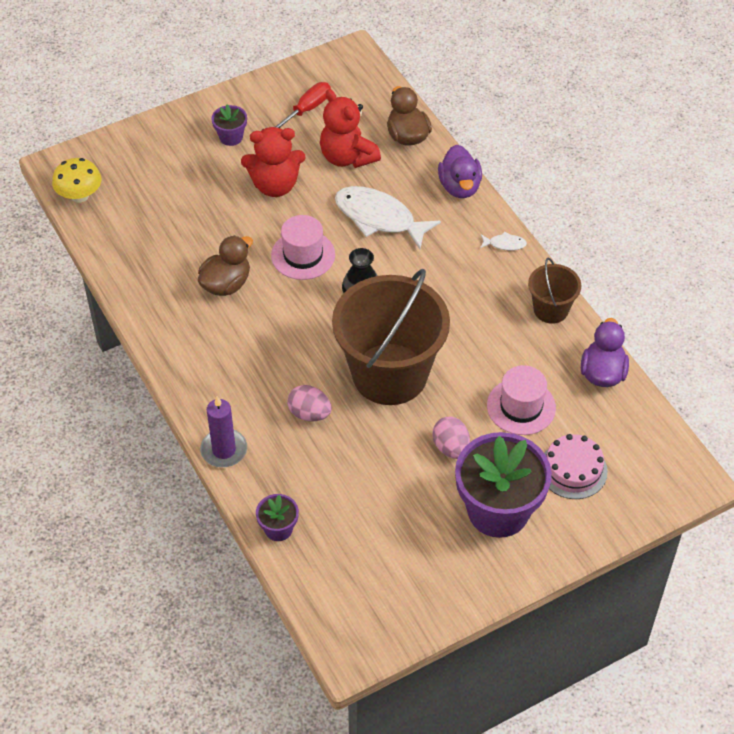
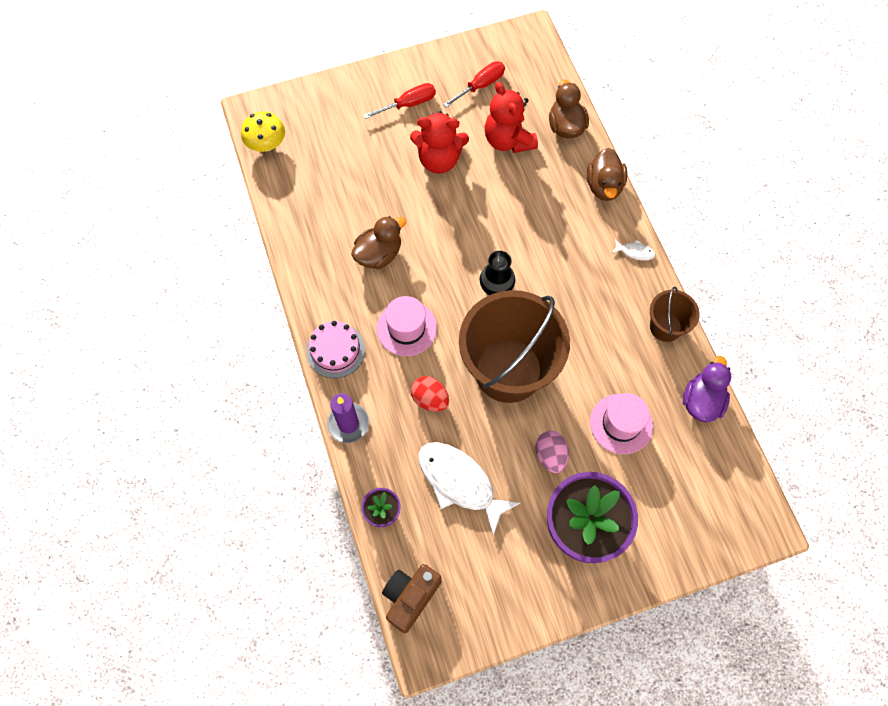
camera: 10 degrees right, 15 degrees up
purple flower pot [212,104,247,146] -> red screwdriver [364,83,436,119]
pink hat [271,215,335,280] -> pink hat moved to [377,296,437,356]
pink egg [287,385,332,421] -> red egg [411,376,449,412]
white fish [335,186,441,249] -> white fish moved to [418,442,520,535]
purple duck [438,145,482,198] -> brown duck [587,148,627,201]
pink cake [544,434,608,499] -> pink cake moved to [306,321,365,378]
none -> brown camera [382,564,441,633]

